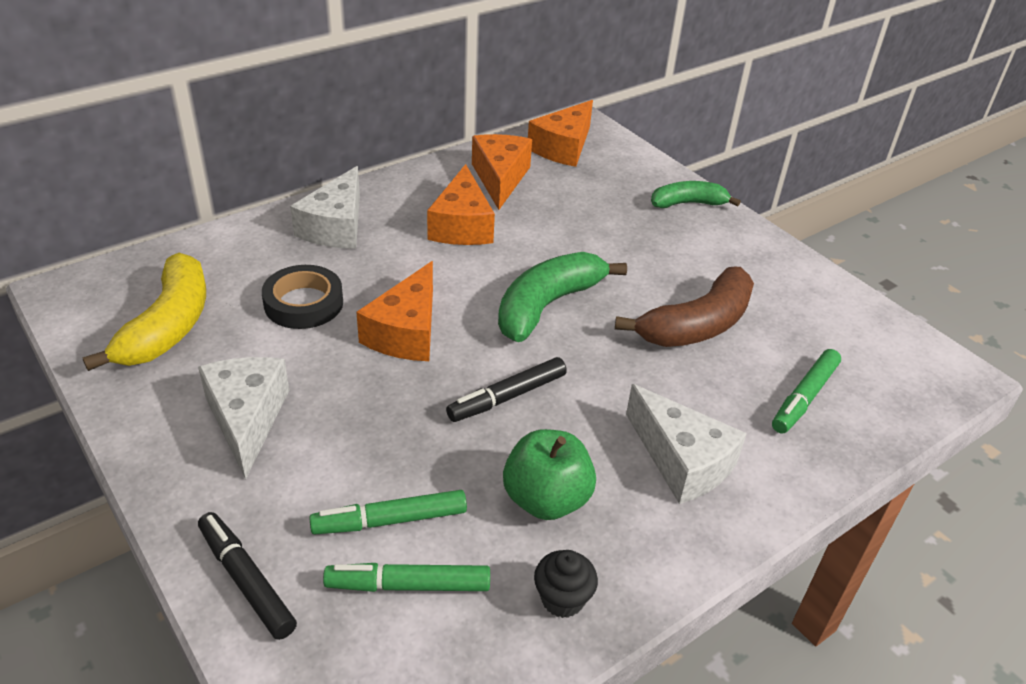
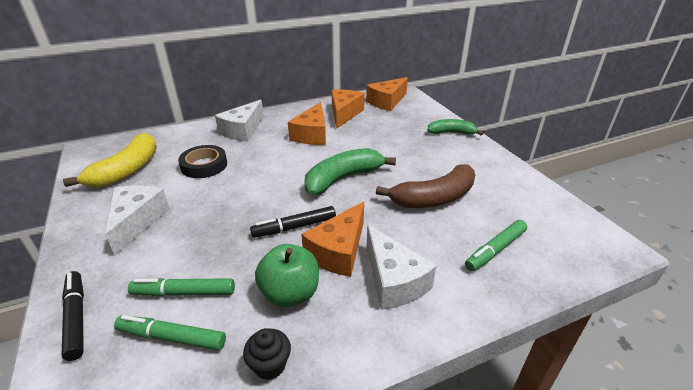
camera: 15 degrees right, 5 degrees down
orange cheese [356,261,433,361] -> orange cheese moved to [301,201,364,277]

